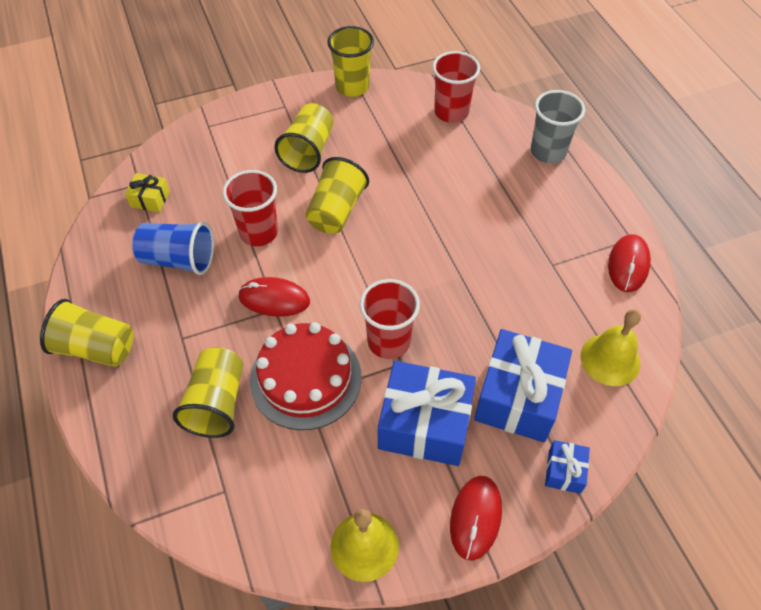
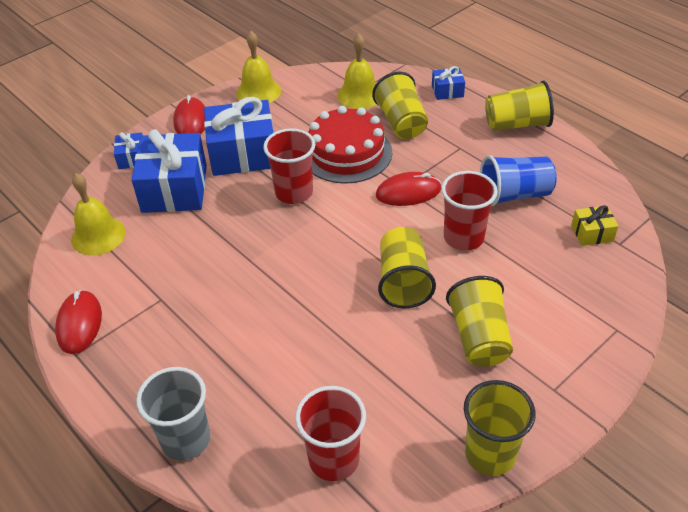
camera: 160 degrees right, 10 degrees down
none -> yellow bell [337,34,376,109]
none -> blue gift [432,66,465,100]

